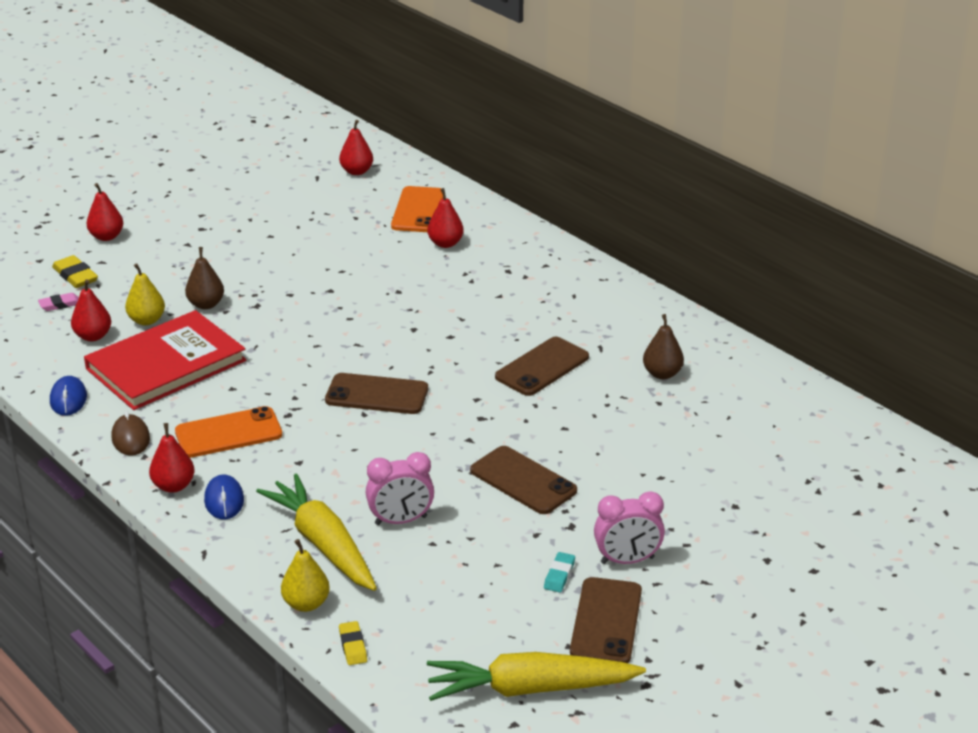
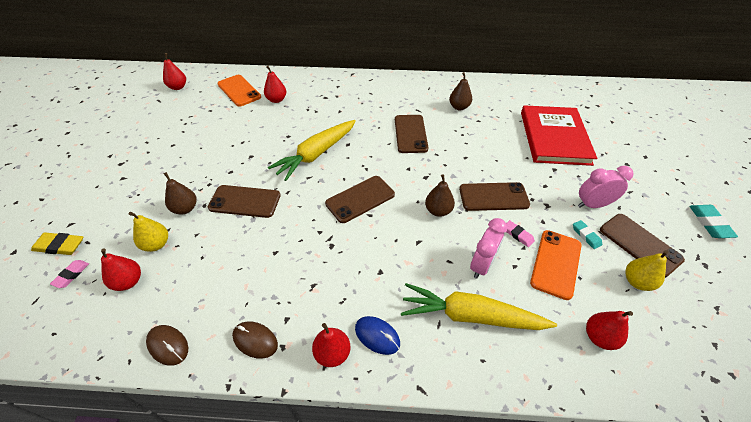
camera: 45 degrees left, 15 degrees up
blue mouse [50,376,87,416] -> brown mouse [146,325,188,366]
red book [84,310,246,410] -> red book moved to [521,105,597,166]
red pear [86,183,123,241] -> red pear moved to [586,311,633,350]
orange phone [175,406,282,458] -> orange phone moved to [530,230,582,300]
yellow pear [281,539,330,612] -> yellow pear moved to [625,250,669,291]
yellow eraser [339,621,367,665] -> none
yellow carrot [427,652,646,701] -> yellow carrot moved to [268,120,356,181]
pink clock [594,491,665,564] -> pink clock turned 135 degrees counterclockwise [578,166,634,208]
none -> brown phone [208,185,281,218]
none -> brown pear [425,174,455,217]
none -> pink eraser [506,220,535,247]
none -> turquoise eraser [689,205,738,238]

